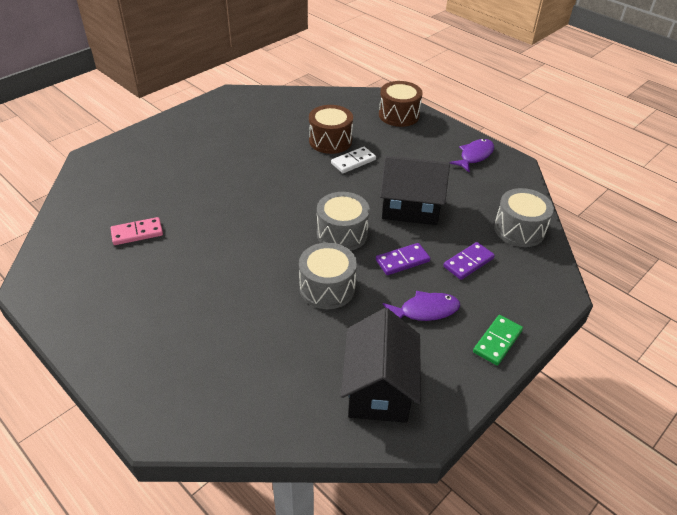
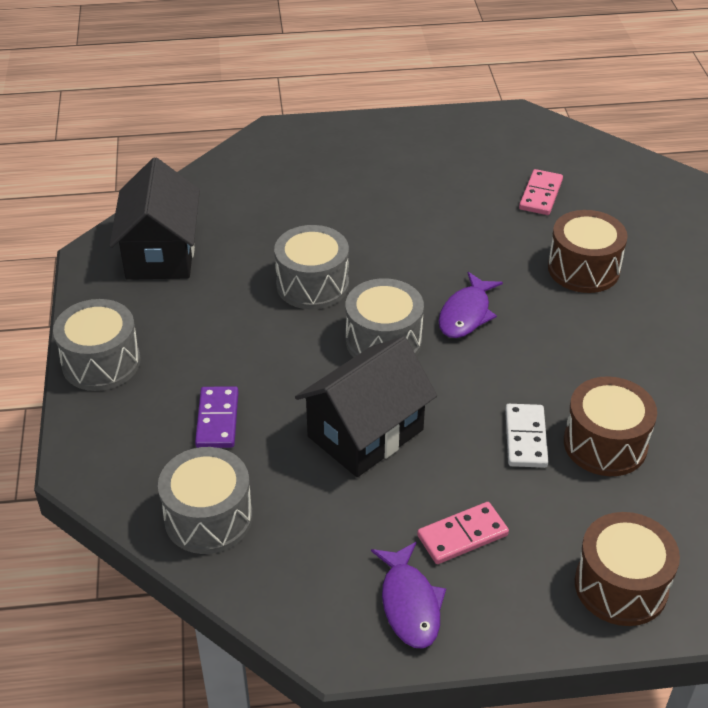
camera: 130 degrees right, 0 degrees up
black house [341,308,421,423] -> black house turned 45 degrees clockwise [109,157,200,280]
purple domino [376,243,430,275] -> none
purple fish [383,291,460,321] -> purple fish moved to [439,272,503,338]
green domino [473,315,523,366] -> grey drum [53,299,141,391]
none -> pink domino [417,502,509,564]
none -> brown drum [548,210,628,293]

